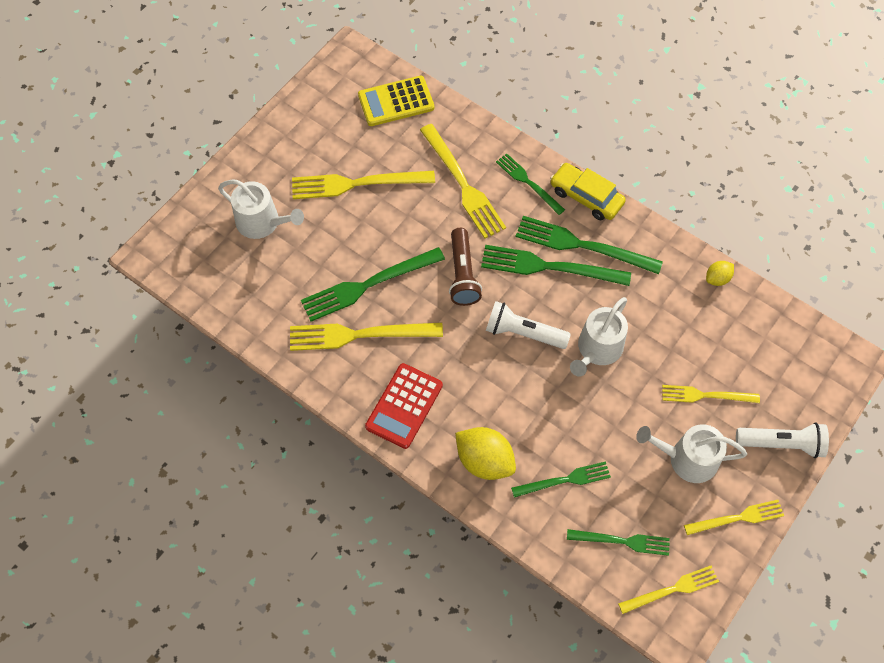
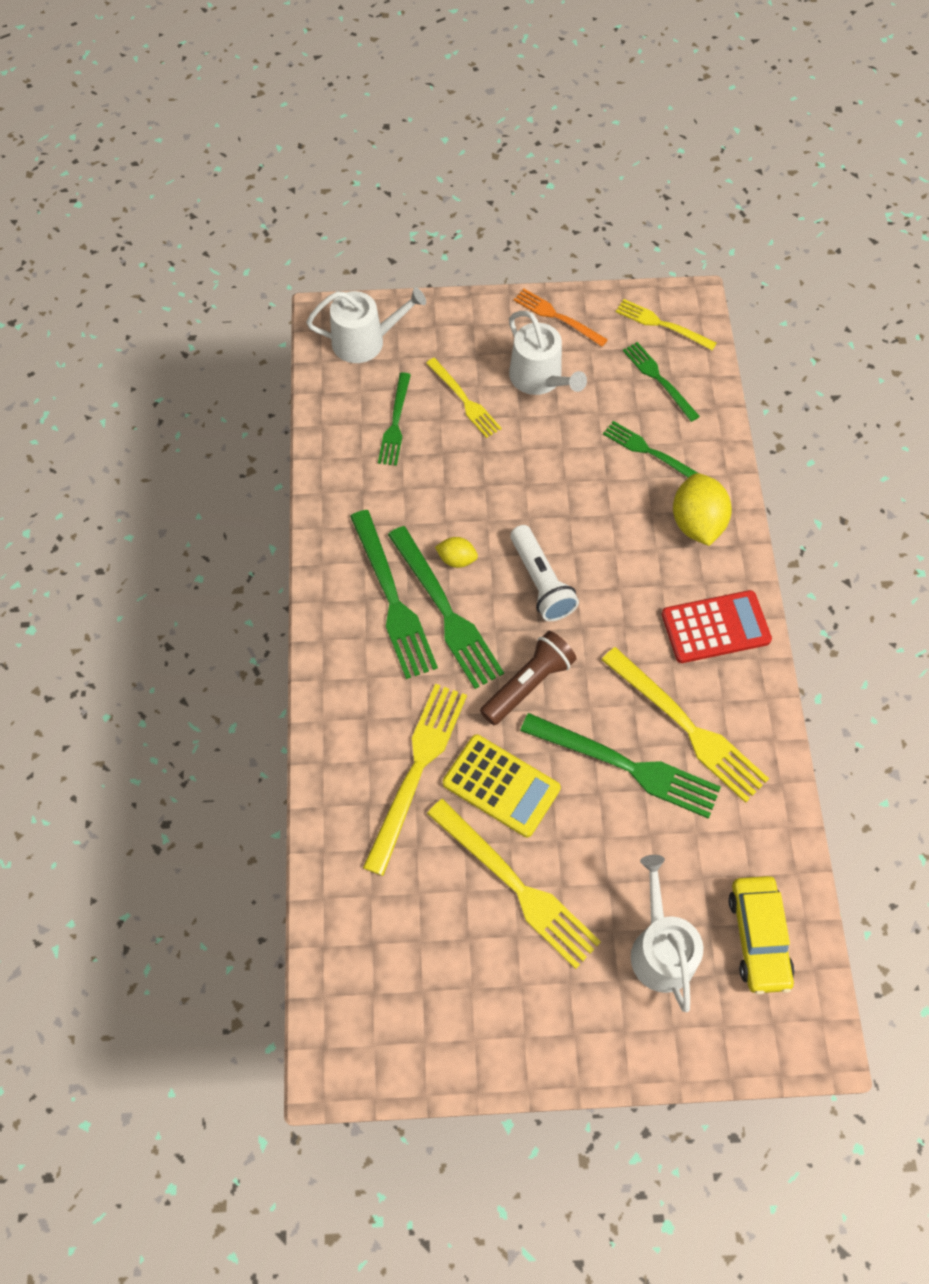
camera: 130 degrees left, 0 degrees up
yellow calculator [358,76,434,126] -> yellow calculator moved to [443,735,561,837]
green fork [496,153,565,215] -> green fork moved to [378,372,411,466]
yellow car [550,163,626,220] -> yellow car moved to [728,876,795,995]
white watering can [570,297,628,377] -> white watering can moved to [307,287,426,363]
yellow fork [684,500,784,535] -> orange fork [514,289,608,347]
yellow lemon [706,261,734,286] -> yellow lemon moved to [435,537,478,568]
white flashlight [736,423,829,458] -> none

